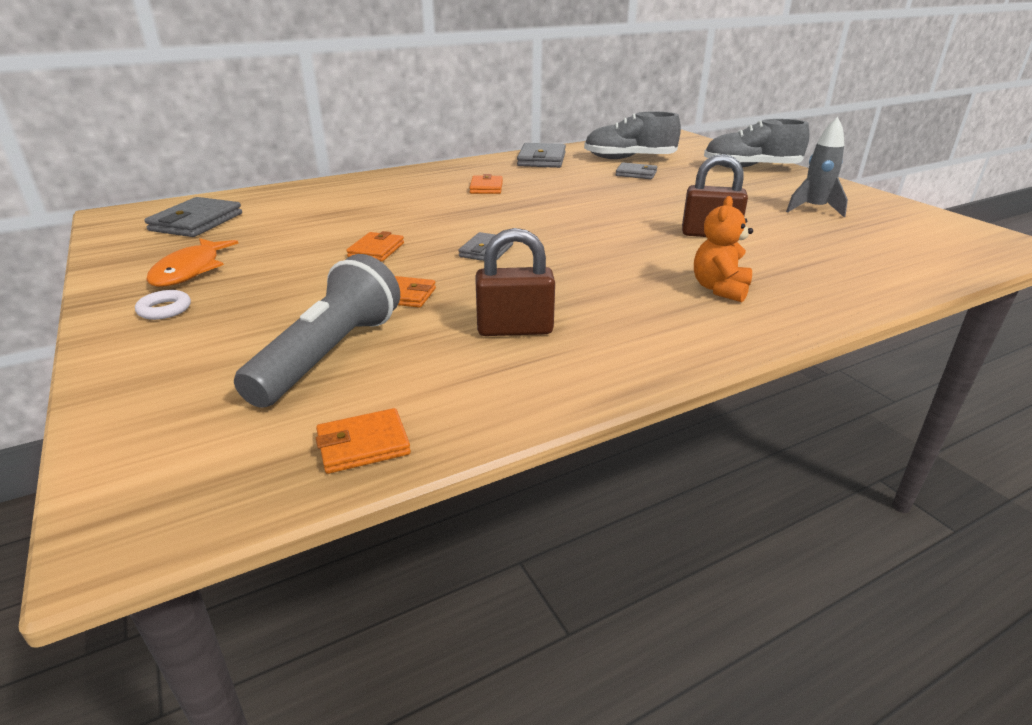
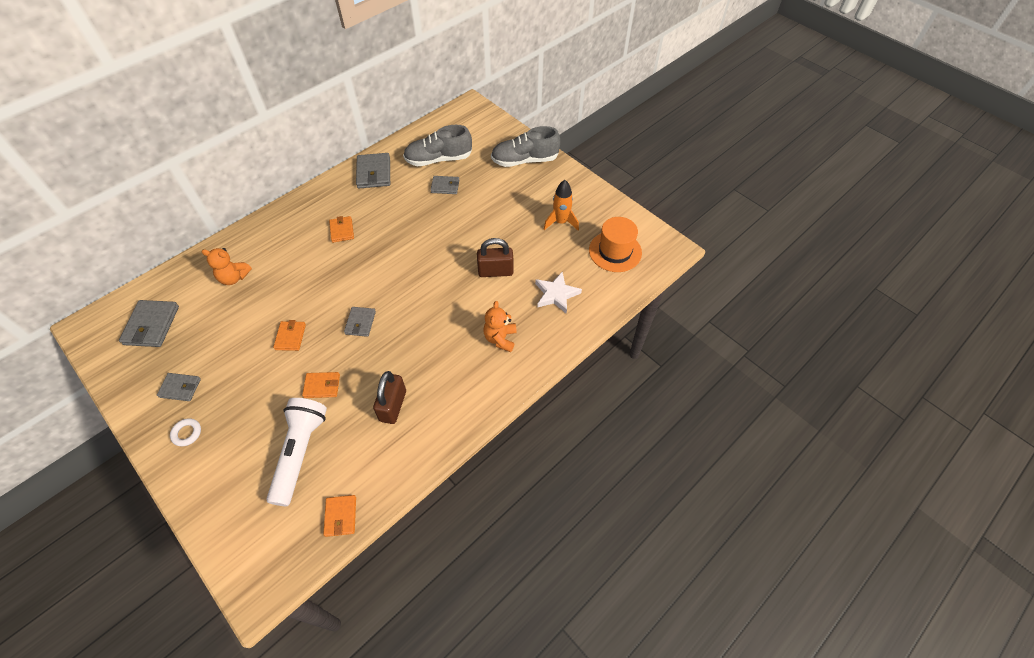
camera: 15 degrees left, 25 degrees up
orange fish [146,238,239,287] -> grey wallet [157,373,201,401]
grey flashlight [234,254,400,408] -> white flashlight [266,398,327,506]
orange wallet [316,408,411,474] -> orange wallet turned 60 degrees counterclockwise [323,495,356,537]
brown padlock [475,228,555,336] -> brown padlock turned 60 degrees counterclockwise [373,371,406,424]
grey rocket [786,117,848,217] -> orange rocket [544,180,579,230]
none -> orange teddy bear [202,248,252,285]
none -> white star [535,272,582,314]
none -> orange hat [589,217,642,272]

